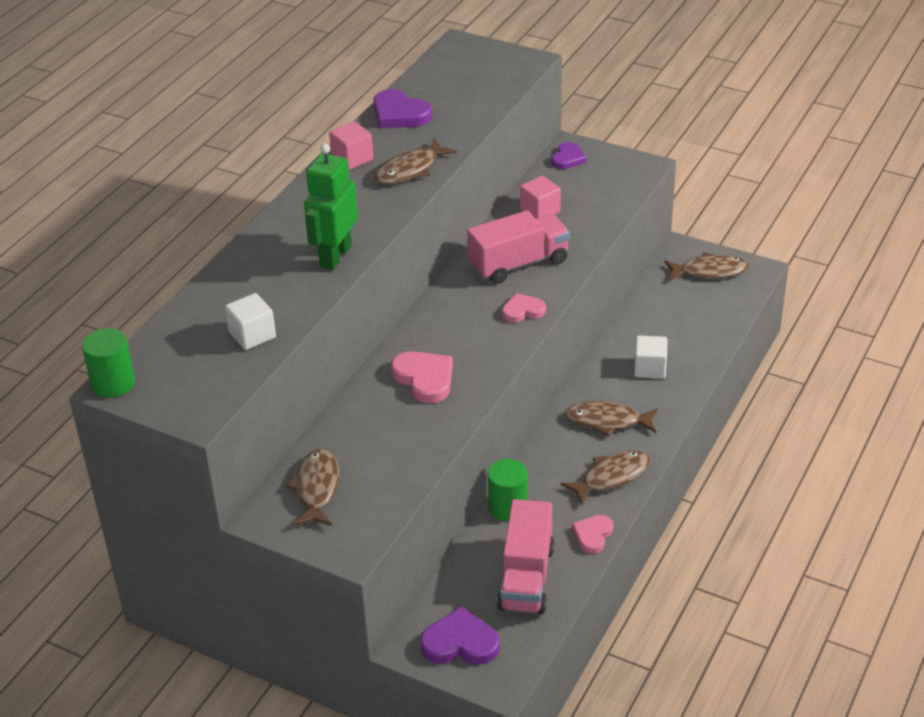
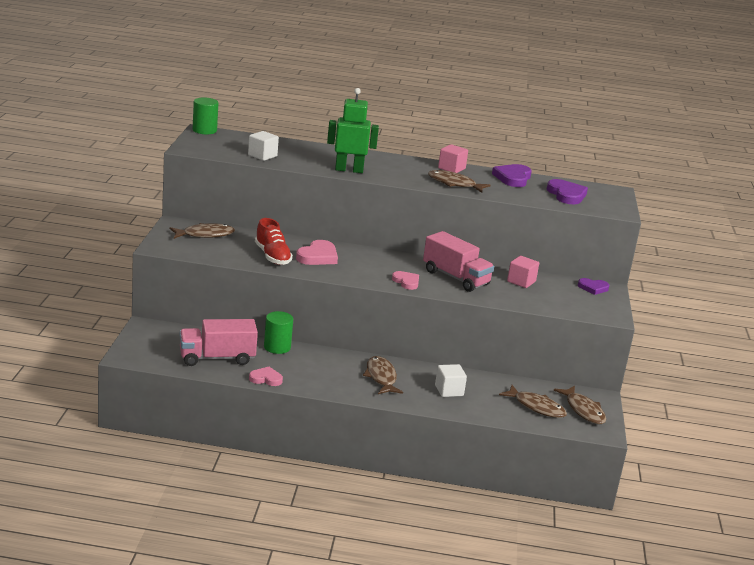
camera: 65 degrees right, 15 degrees down
purple heart [420,606,500,665] -> purple heart moved to [547,179,588,204]
brown fish [561,450,650,505] -> brown fish moved to [499,385,567,418]
none -> red shoe [255,218,293,265]

